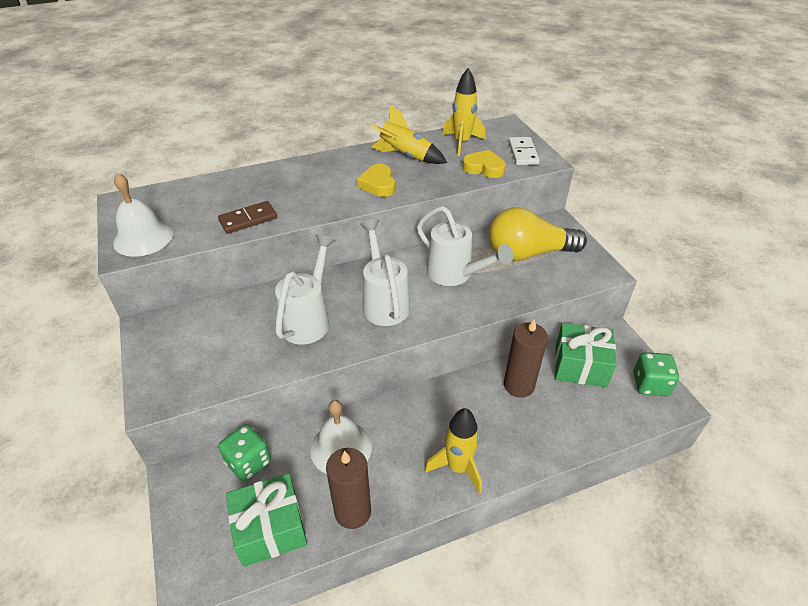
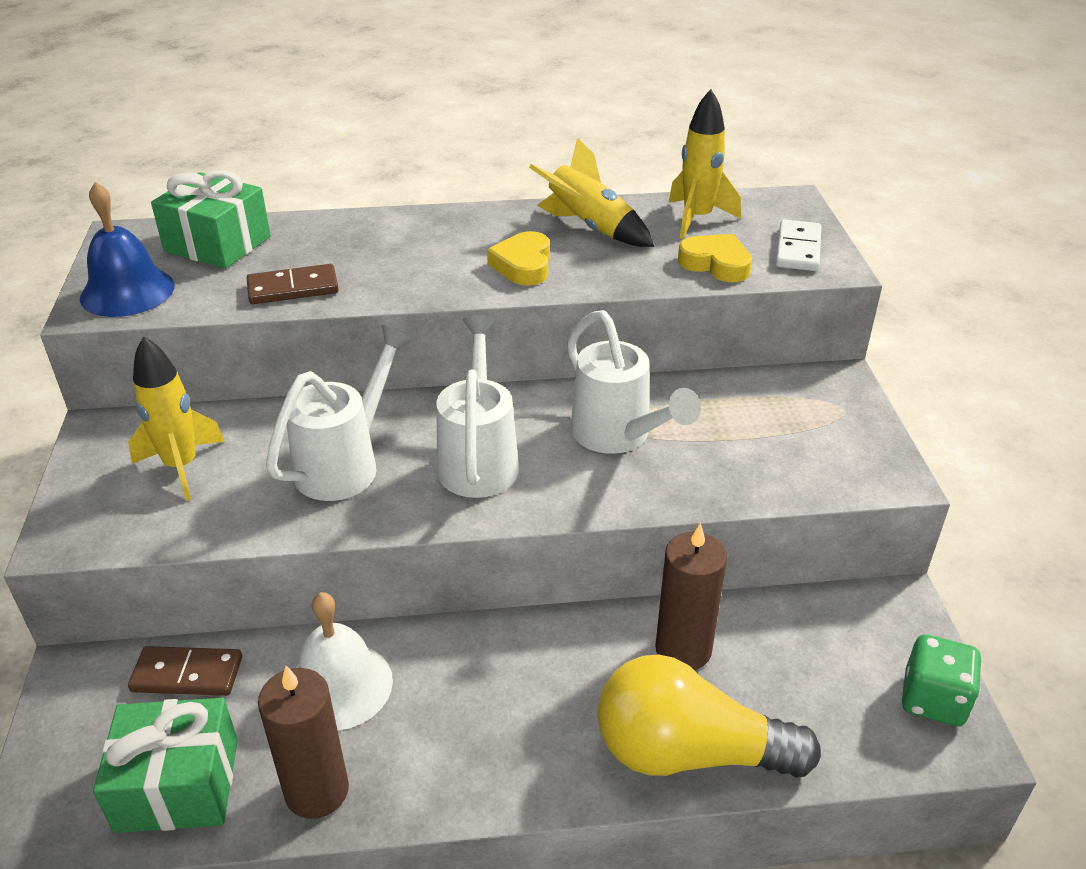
camera: 15 degrees right, 5 degrees down
white bell [113,173,173,257] -> blue bell [80,182,175,317]
green dice [218,424,271,481] -> brown domino [128,646,242,696]
yellow rocket [424,408,482,494] -> yellow rocket moved to [128,336,225,501]
yellow light bulb [489,207,587,261] -> yellow light bulb moved to [597,654,821,778]
green gift [555,323,617,387] -> green gift moved to [151,170,271,269]

